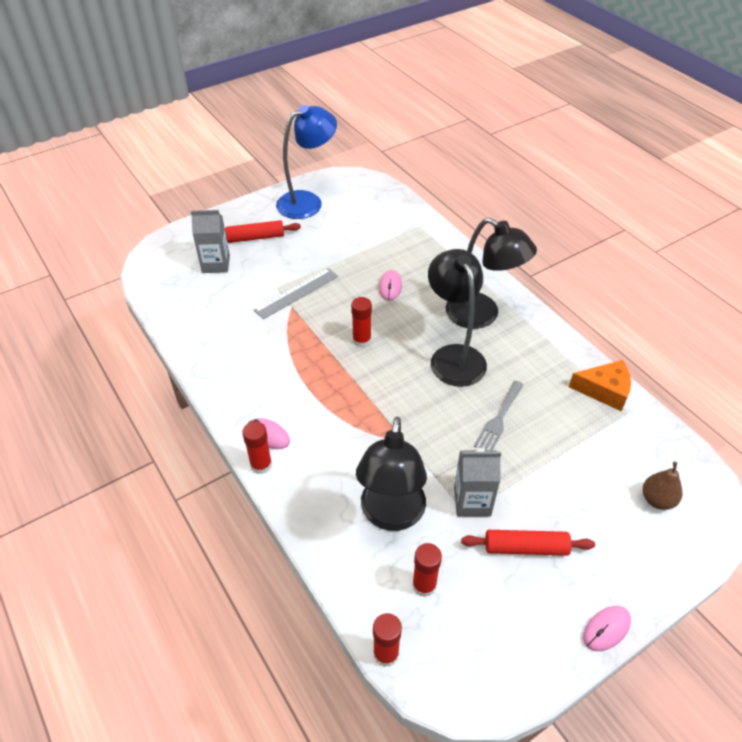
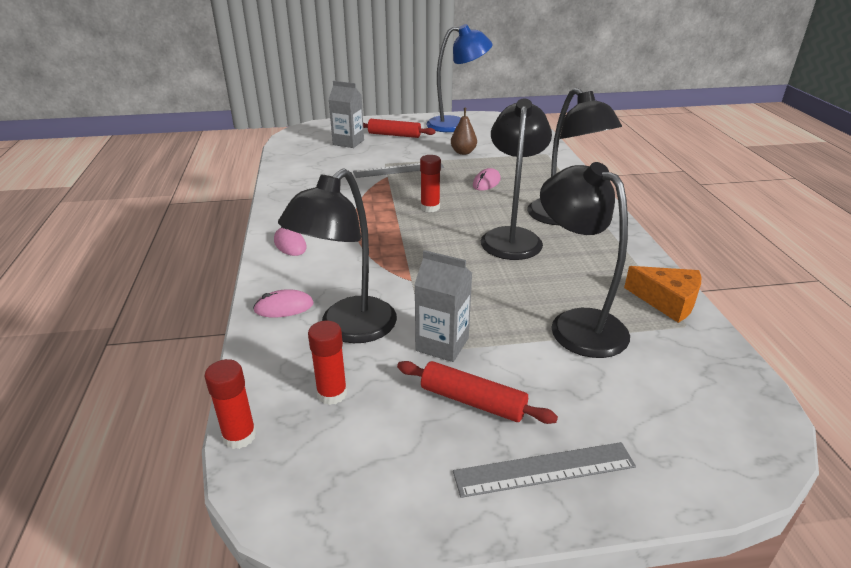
camera: 25 degrees right, 15 degrees down
red glue stick [242,421,272,474] -> none
grey fork [474,381,524,450] -> none
pink mouse [583,606,631,651] -> pink mouse moved to [253,289,314,317]
brown pear [643,462,682,510] -> brown pear moved to [451,108,477,155]
none -> grey ruler [453,442,636,498]
none -> black lamp [540,162,630,358]

